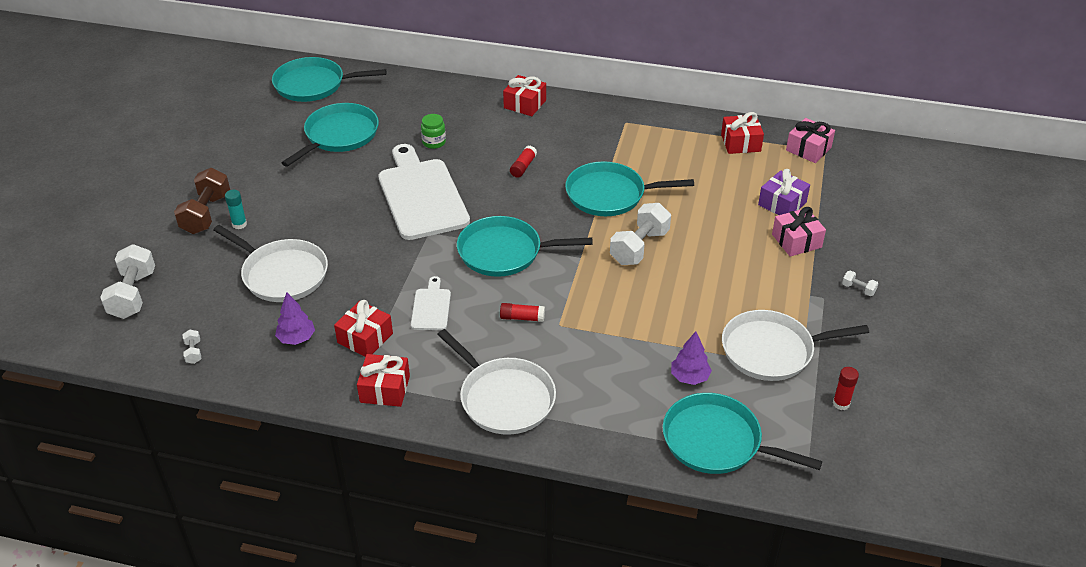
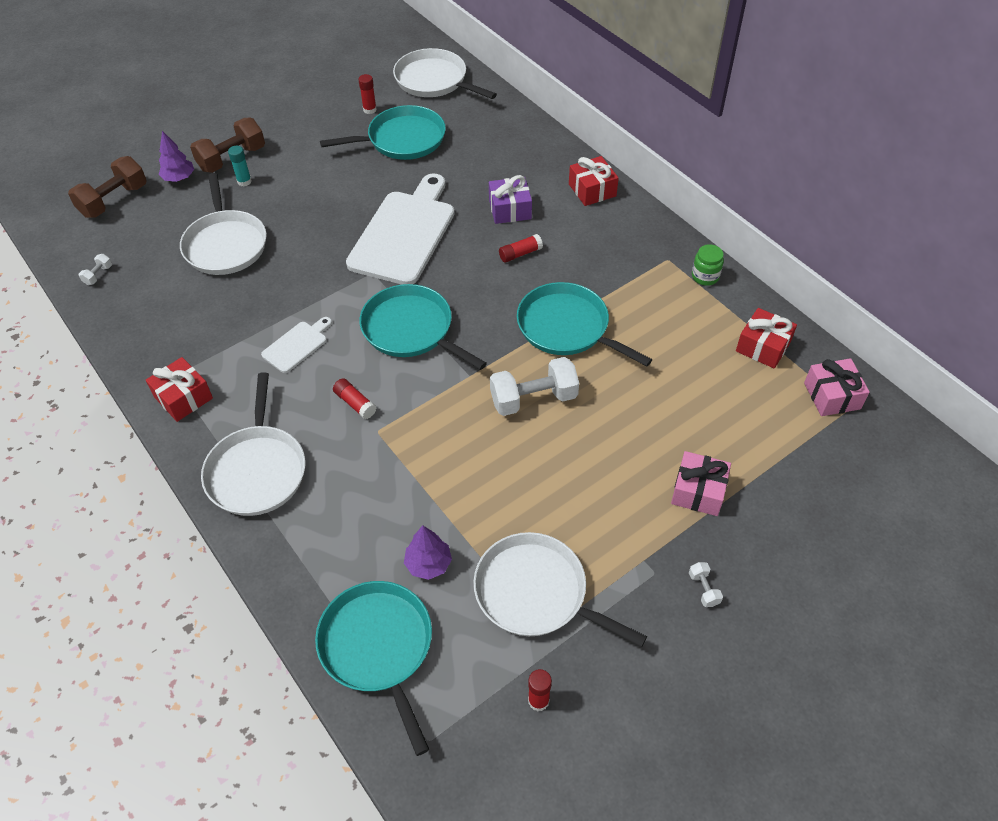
camera: 40 degrees right, 10 degrees up
white dumbbell [100,244,155,319] -> brown dumbbell [68,156,147,218]
turquoise pan [272,57,386,102] -> white pan [393,48,497,99]
purple tree [275,293,315,345] -> purple tree moved to [159,131,194,182]
red gift [334,300,393,357] -> none
green jar [421,114,446,149] -> green jar moved to [692,244,724,286]
purple gift [758,169,810,215] -> purple gift moved to [489,175,532,224]
none -> red glue stick [359,74,377,114]

